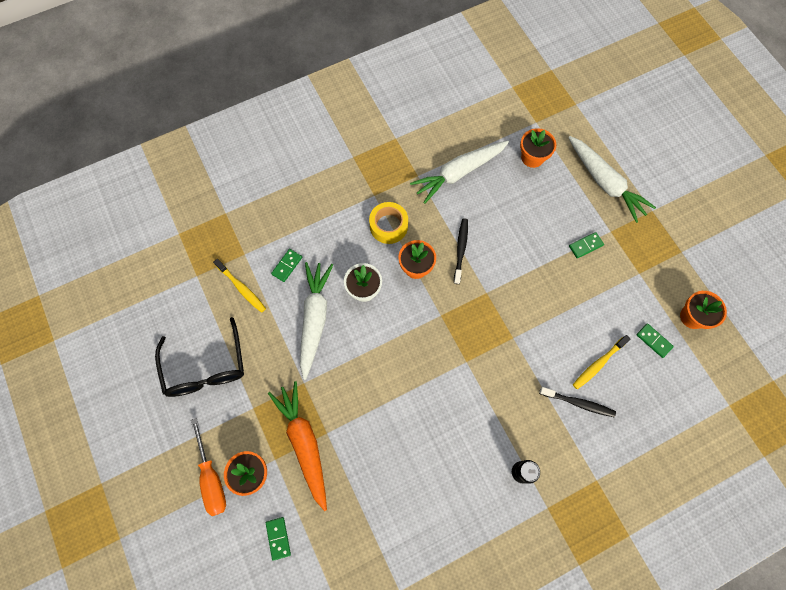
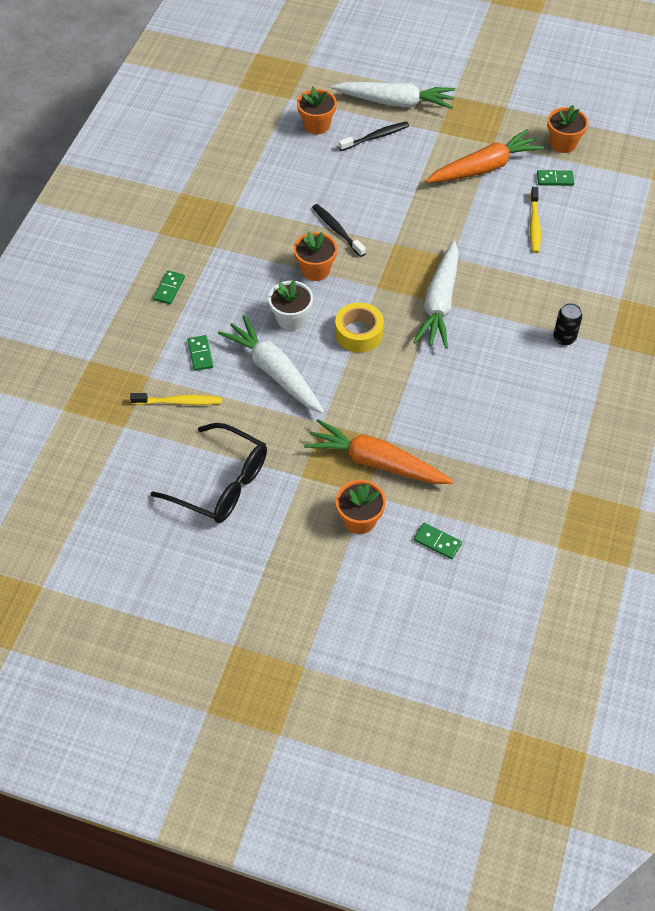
camera: 45 degrees left, 15 degrees down
orange screwdriver [191,418,226,516] -> none
yellow tape [369,202,408,244] -> yellow tape moved to [335,302,384,352]
white carrot [410,141,509,204] -> white carrot moved to [413,240,459,349]
black toothbrush [539,387,616,417] -> black toothbrush moved to [339,121,409,151]
green domino [569,232,604,258] -> green domino moved to [153,270,185,304]
none -> orange carrot [426,129,544,183]

